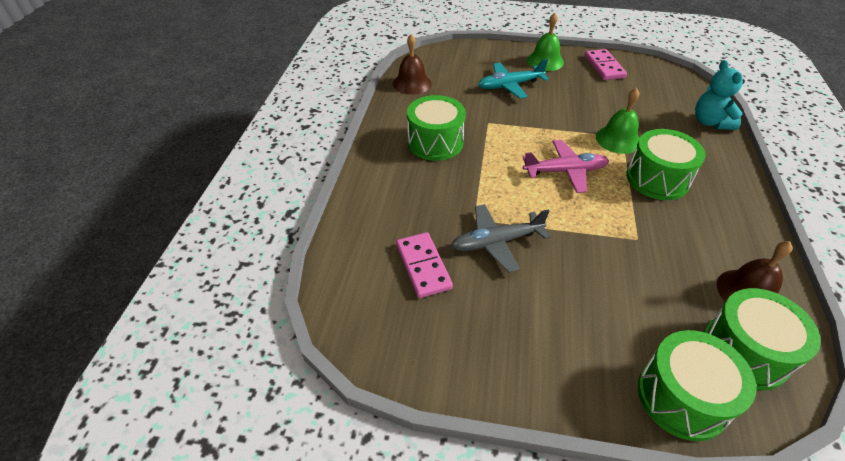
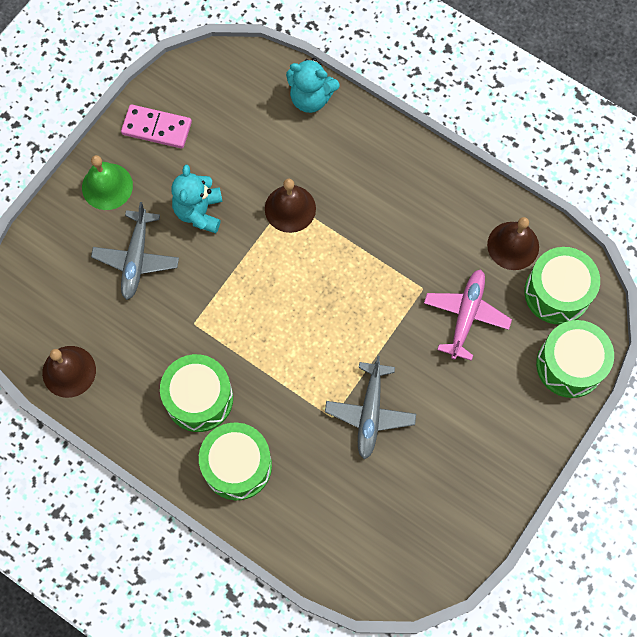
camera: 65 degrees left, 25 degrees up
pink domino [396,232,453,298] -> none
turquoise plane [478,59,549,99] -> grey plane [91,202,179,300]
pink plane [523,140,609,193] -> pink plane moved to [424,269,512,361]
green bell [596,88,640,154] -> brown bell [265,179,316,233]
green drum [626,129,706,200] -> green drum moved to [199,423,272,500]
none -> turquoise teddy bear [171,165,223,233]

